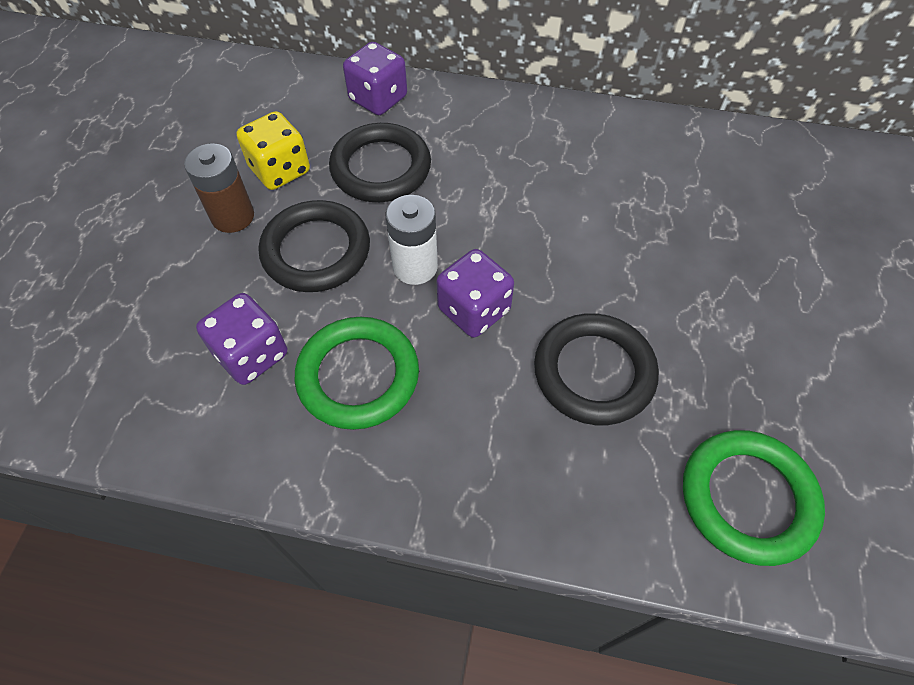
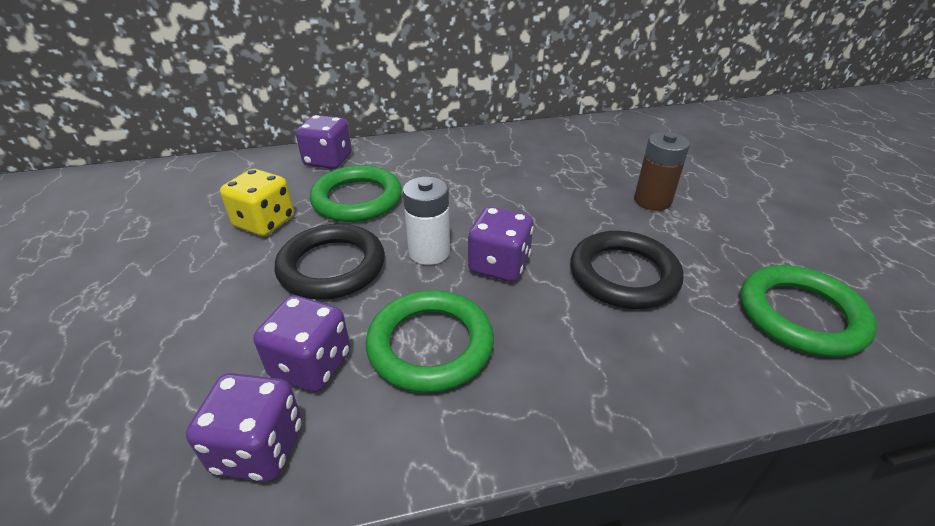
camera: 25 degrees left, 20 degrees down
brown battery [184,143,254,233] -> brown battery moved to [634,132,690,211]
black ring [329,123,431,202] -> green ring [310,165,402,222]
none -> purple dice [186,373,302,482]

